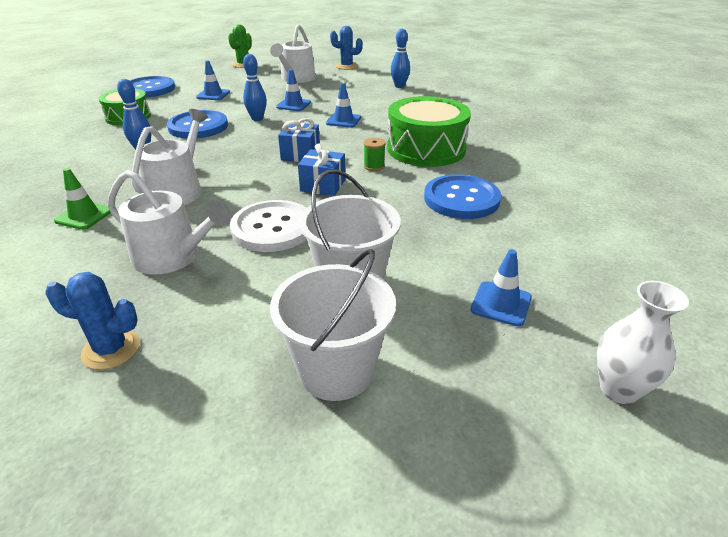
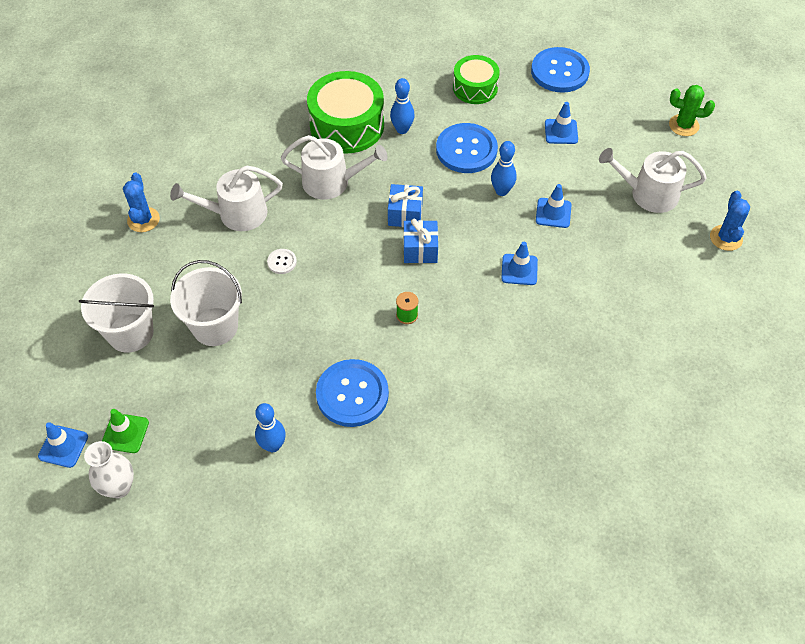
camera: 80 degrees right, 20 degrees up
green traffic cone [54,168,111,230] -> green traffic cone moved to [102,409,149,453]
white watering can [108,170,231,275] -> white watering can turned 60 degrees clockwise [170,166,283,231]
white button [230,200,307,252] -> white button [267,249,297,274], size x0.44
blue gift [298,143,345,196] -> blue gift moved to [388,184,423,227]
green drum [387,96,471,167] -> green drum moved to [307,71,384,154]
blue bowling pin [391,29,410,88] -> blue bowling pin moved to [255,403,286,452]
blue traffic cone [471,249,532,326] -> blue traffic cone moved to [38,422,88,468]

